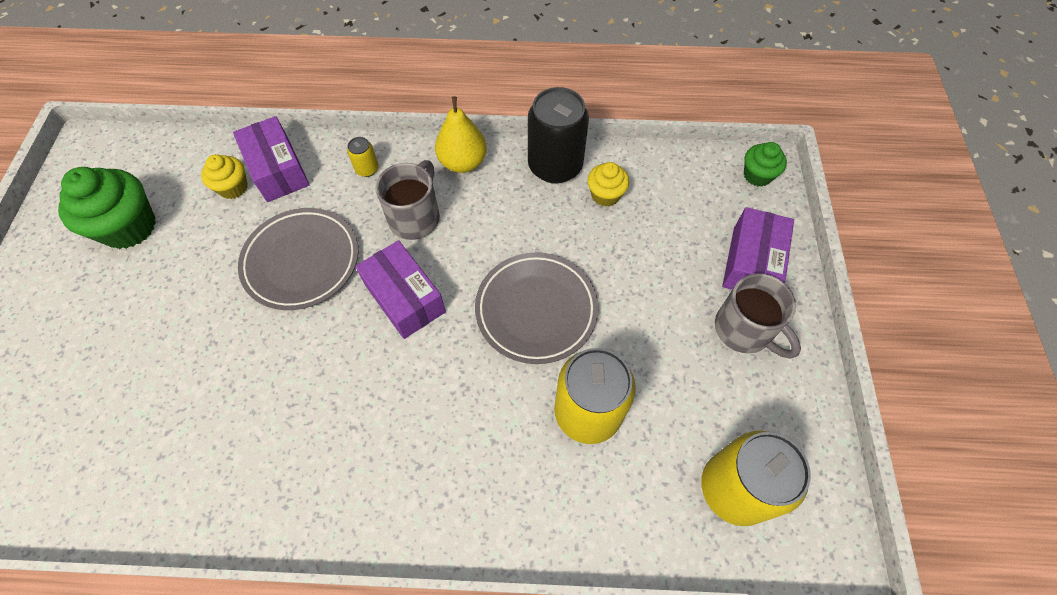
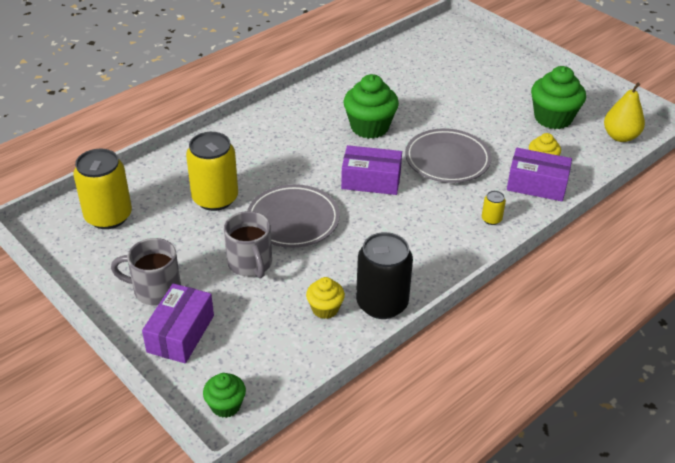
camera: 135 degrees right, 20 degrees down
grey mug [375,160,440,240] -> grey mug moved to [224,211,272,278]
yellow pear [435,96,487,173] -> yellow pear moved to [604,83,645,142]
purple box [722,207,794,290] -> purple box turned 45 degrees clockwise [142,283,214,363]
none -> green cupcake [344,74,399,139]

